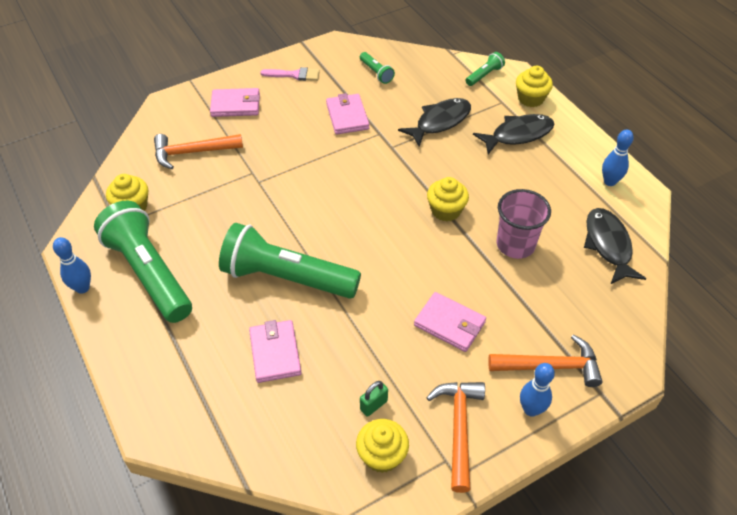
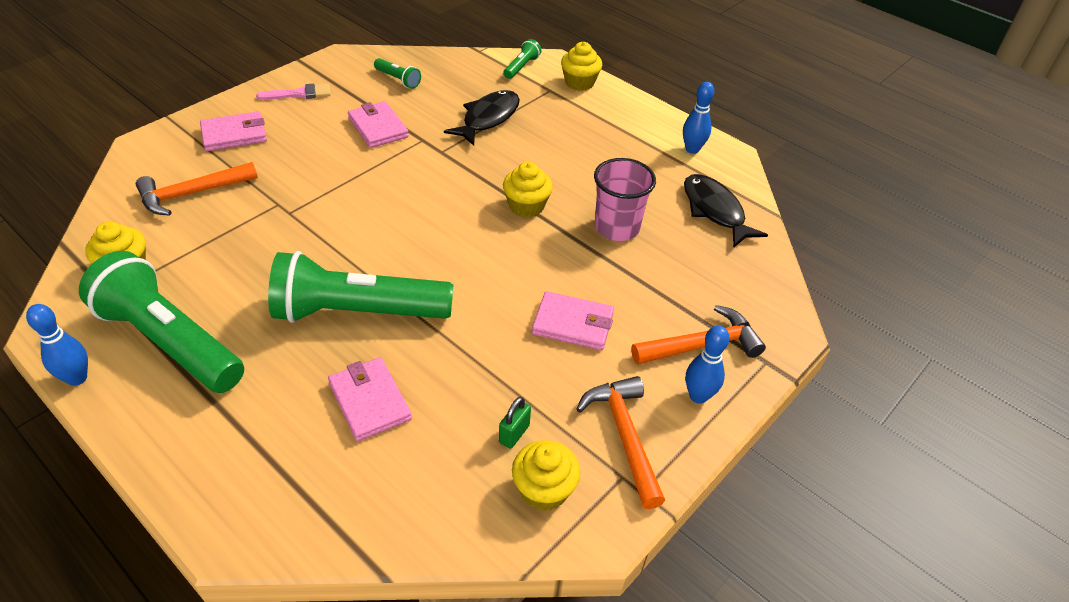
camera: 20 degrees left, 5 degrees down
black fish [473,114,554,154] -> none

